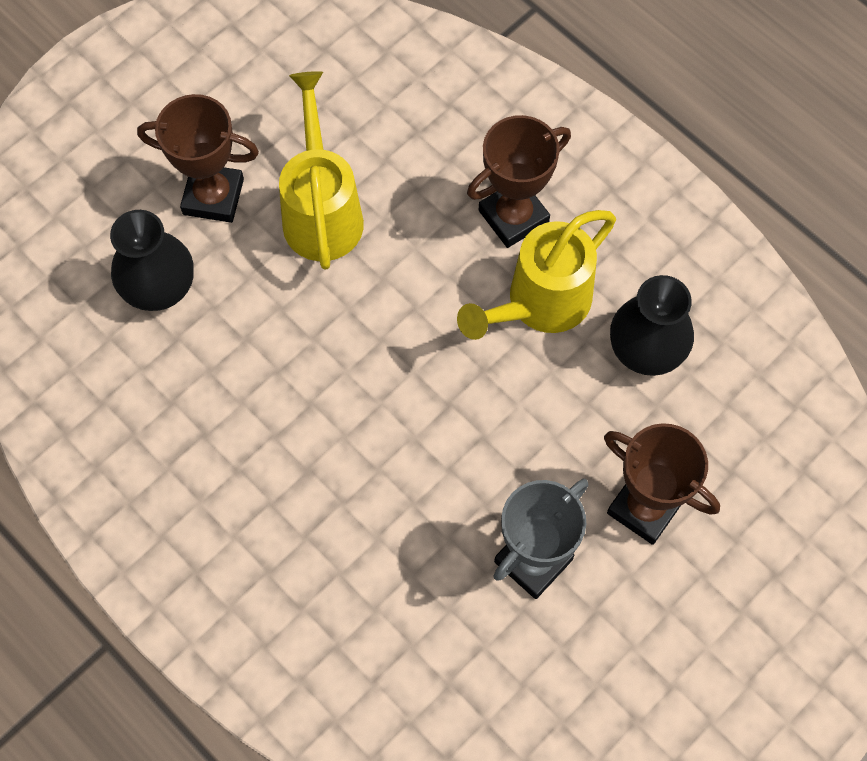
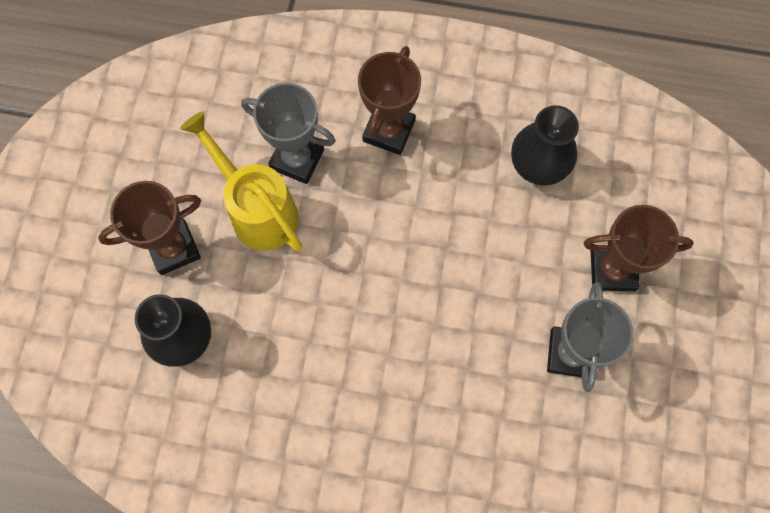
camera: 35 degrees left, 5 degrees up
yellow watering can [457,210,616,340] -> none
none -> grey trophy [241,83,336,184]

